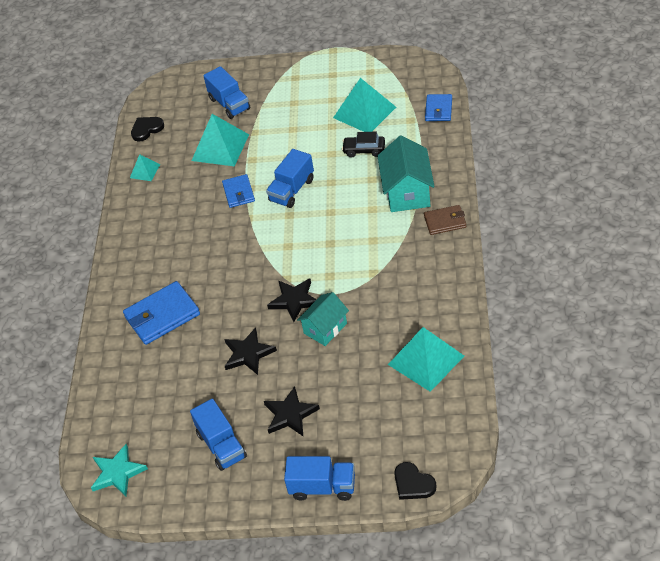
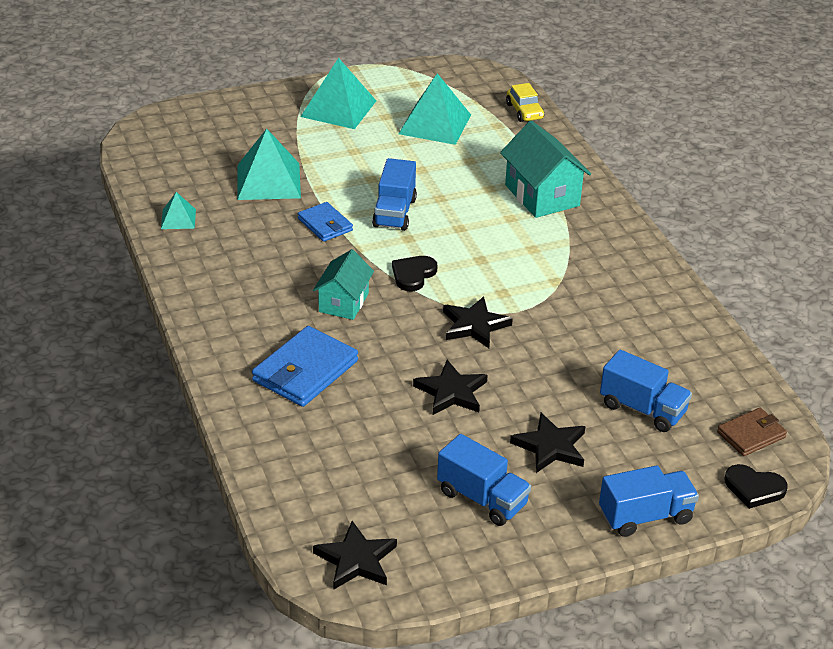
camera: 30 degrees left, 10 degrees down
turquoise star [91,444,148,496] -> black star [313,521,397,589]
black heart [131,117,164,141] -> black heart moved to [392,256,438,291]
blue truck [203,66,251,119] -> blue truck moved to [600,350,692,432]
turquoise house [297,292,349,346] -> turquoise house moved to [313,249,374,320]
black car [342,132,385,158] -> none
turquoise pyramid [388,327,464,392] -> turquoise pyramid moved to [301,58,376,129]
brown wallet [424,205,466,235] -> brown wallet moved to [717,408,787,456]
blue wallet [425,94,452,121] -> yellow car [506,83,544,122]

